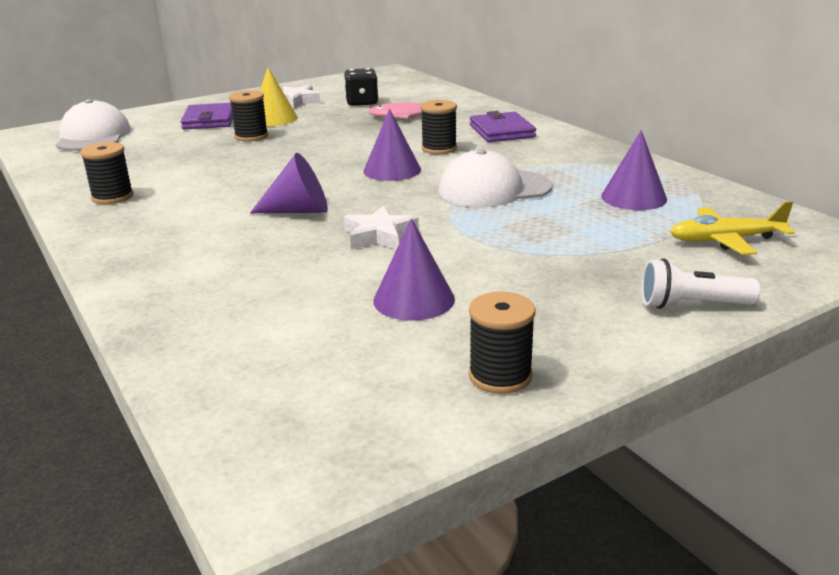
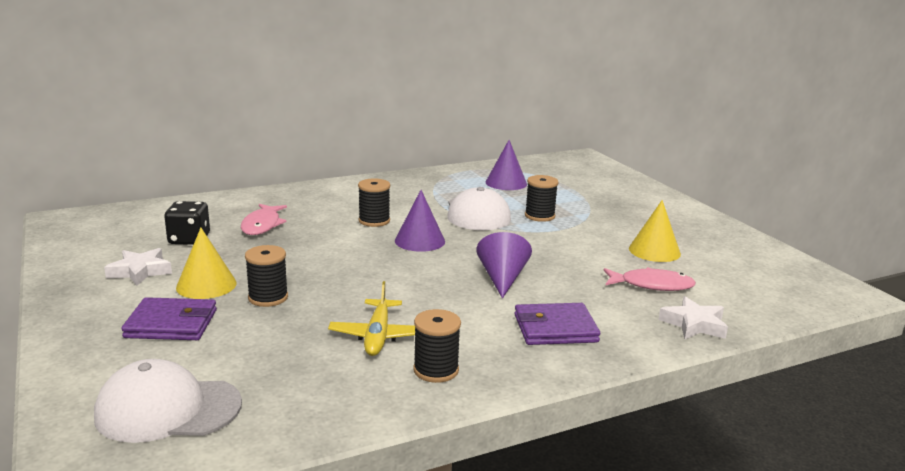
camera: 85 degrees left, 5 degrees down
white star [344,206,419,250] -> white star moved to [658,296,728,339]
purple cone [373,218,455,321] -> yellow cone [629,200,681,262]
black spool [469,292,536,394] -> black spool moved to [525,175,558,222]
purple wallet [470,111,536,142] -> purple wallet moved to [514,303,600,345]
white flashlight [641,259,761,309] -> none
yellow plane [670,201,795,255] -> yellow plane moved to [328,281,416,356]
none -> pink fish [603,267,696,291]

